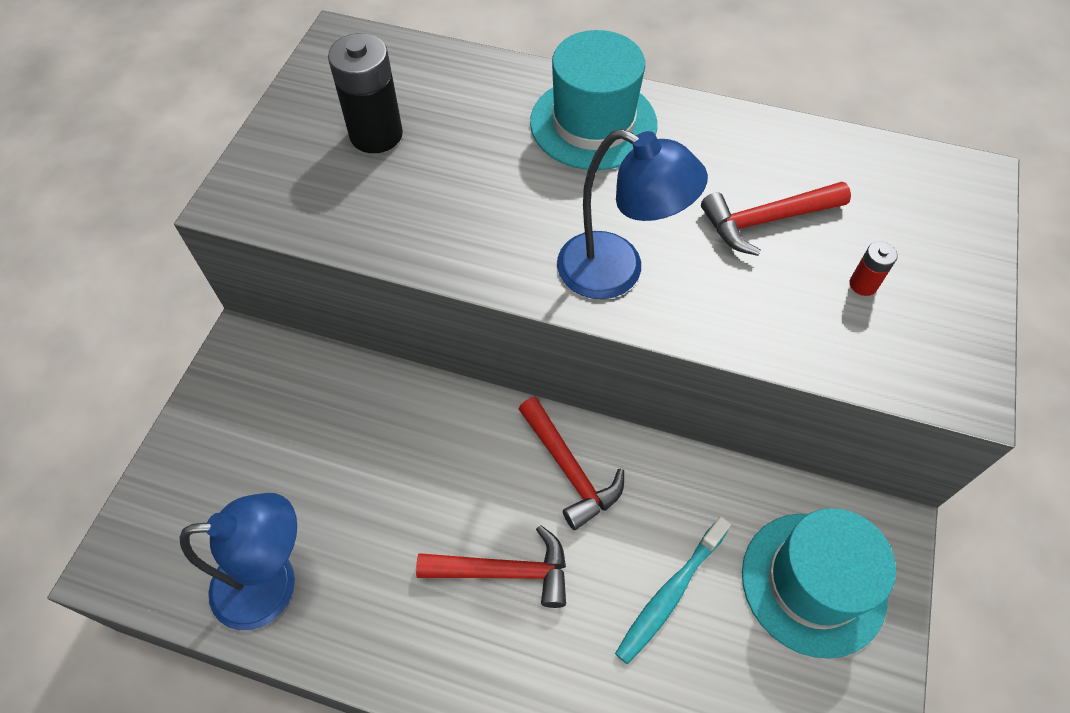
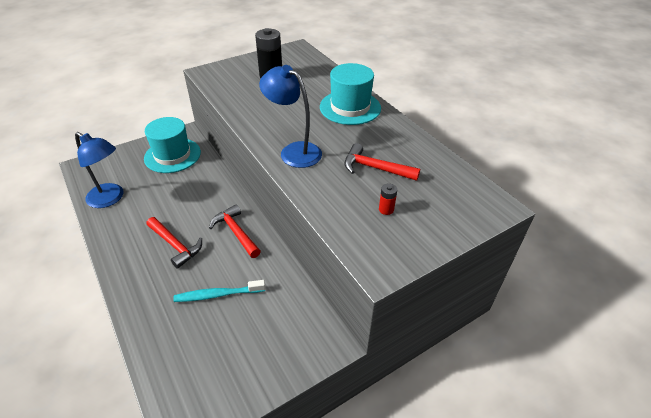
camera: 40 degrees right, 15 degrees down
red hammer [519,397,624,530] -> red hammer turned 135 degrees clockwise [209,204,261,258]
blue lamp [557,129,708,299] -> blue lamp turned 150 degrees clockwise [259,65,322,168]
turquoise hat [742,508,896,659] -> turquoise hat moved to [144,117,201,173]

